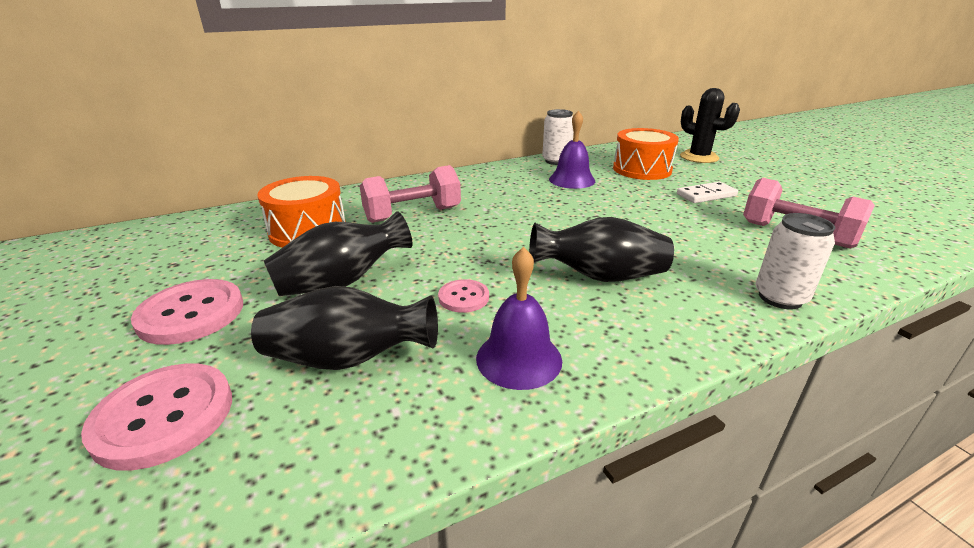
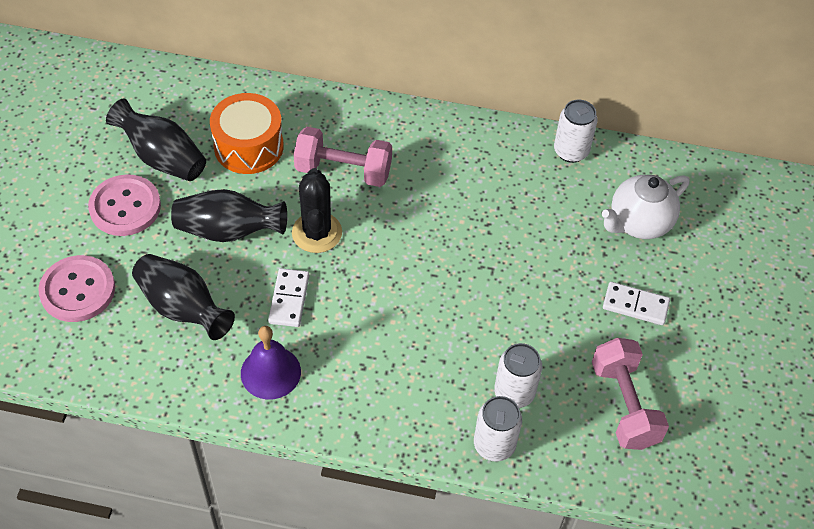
camera: 35 degrees right, 25 degrees up
pink button [438,279,489,313] -> white domino [268,268,309,327]
black vase [529,217,674,282] -> black vase moved to [106,98,206,181]
purple bell [549,110,595,189] -> none
orange drum [613,128,679,180] -> white teapot [602,175,689,239]
black cactus [680,88,740,163] -> black cactus moved to [292,168,342,253]
none -> white can [494,343,542,408]

